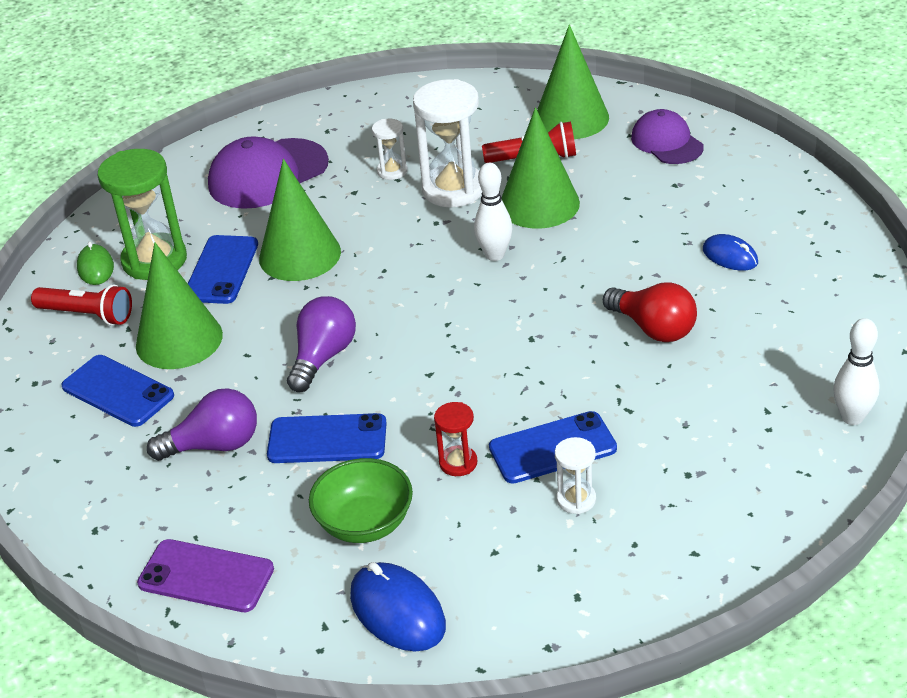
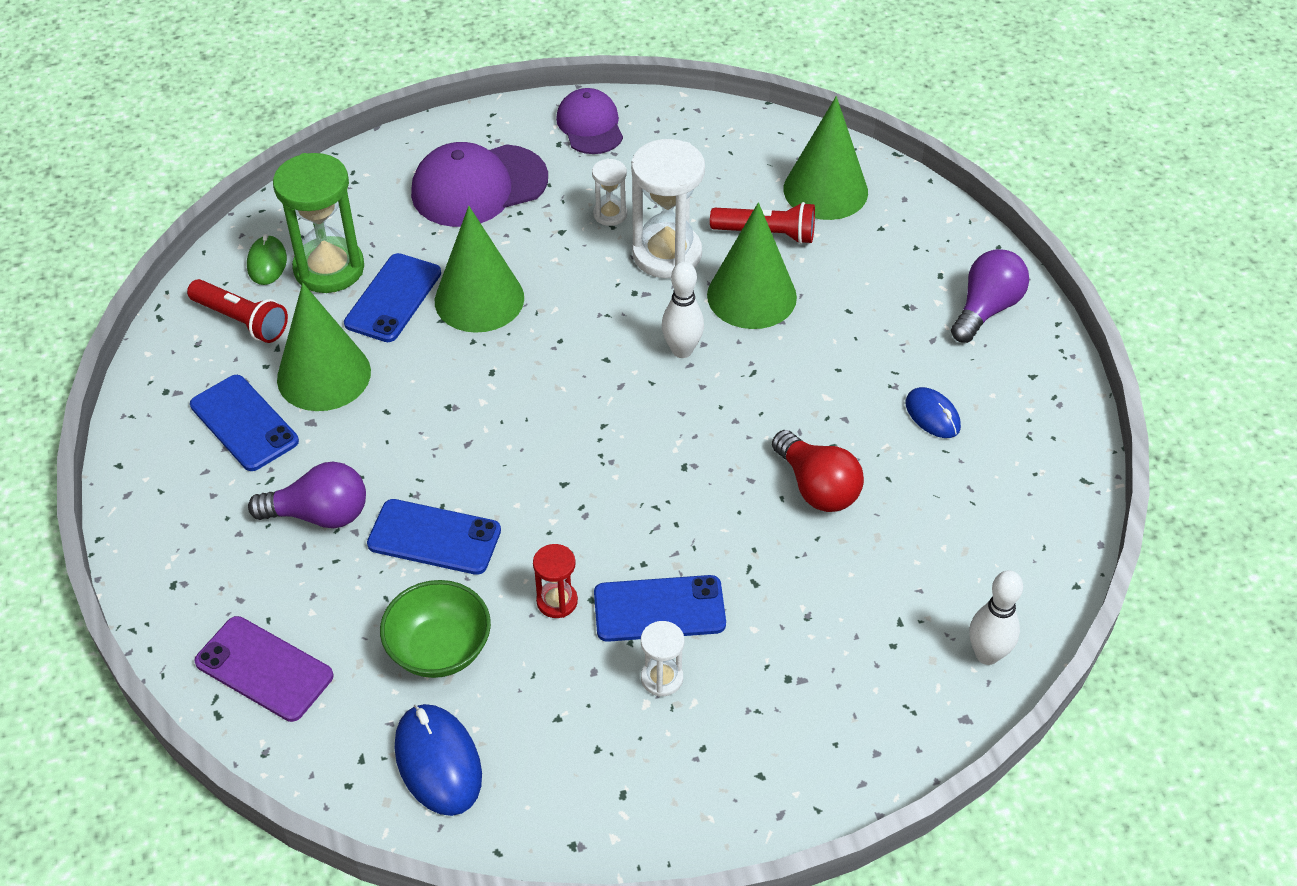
camera: 10 degrees right, 10 degrees up
purple light bulb [287,296,356,392] -> purple light bulb moved to [951,249,1029,343]
purple cap [631,109,704,164] -> purple cap moved to [556,88,623,154]

